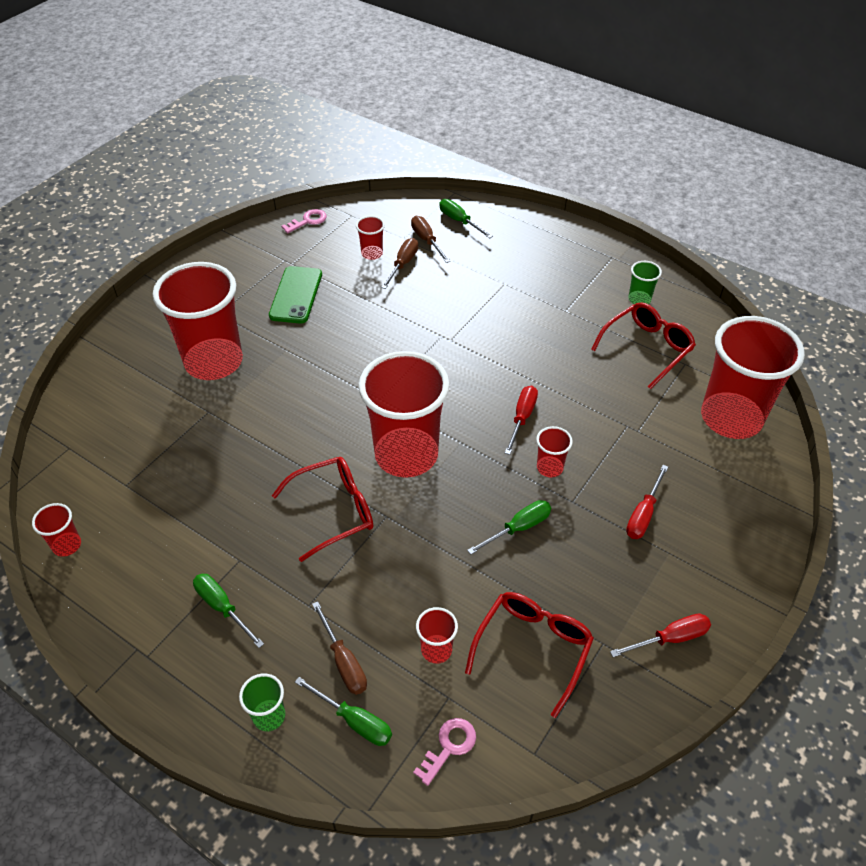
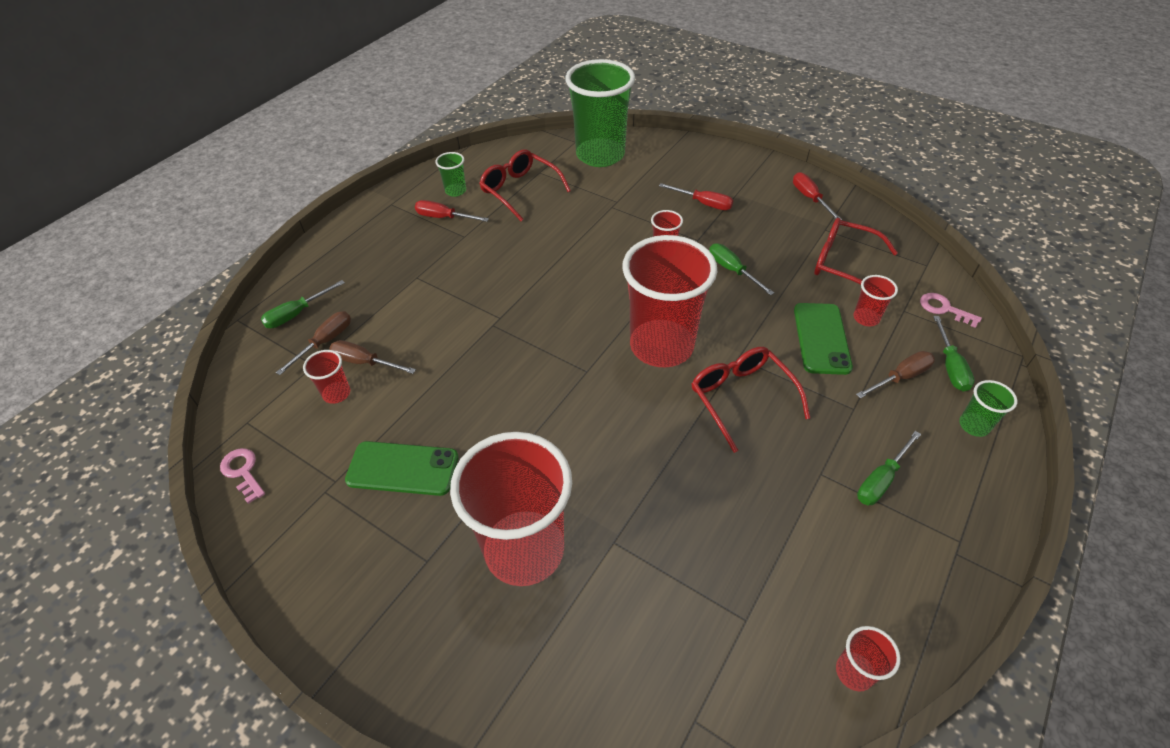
camera: 90 degrees left, 0 degrees up
green screwdriver [295,677,392,746] -> green screwdriver turned 150 degrees clockwise [933,316,975,392]
brown screwdriver [411,216,450,263] -> brown screwdriver turned 150 degrees clockwise [276,311,351,375]
red screwdriver [505,386,538,455] -> red screwdriver moved to [415,200,489,222]
red cup [701,316,805,439] -> green cup [565,59,635,167]
none -> green phone [794,303,853,375]

